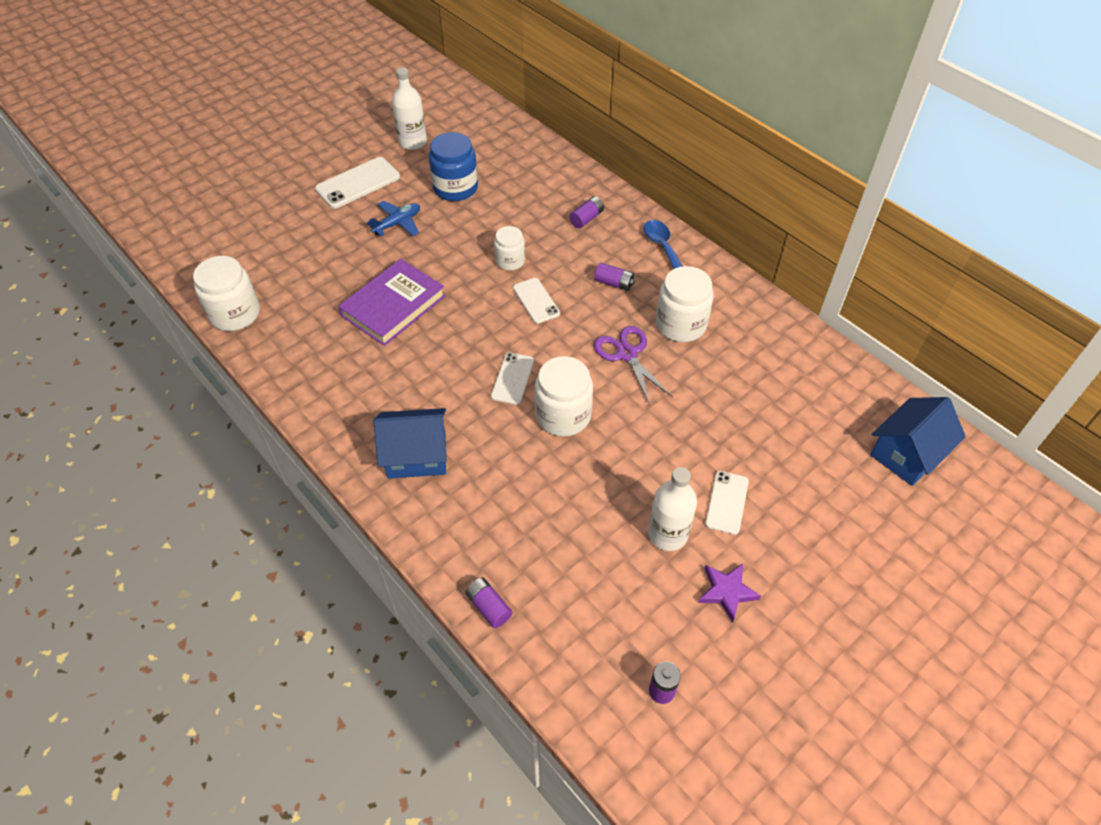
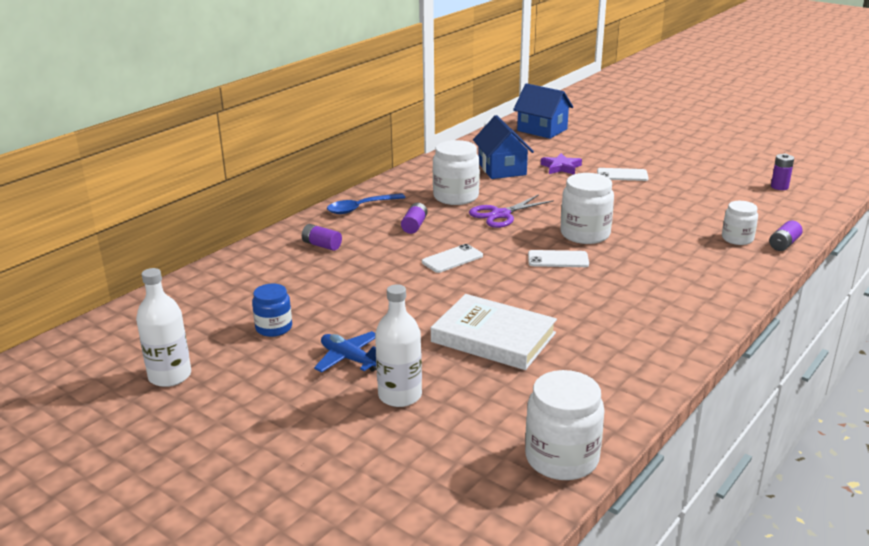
camera: 100 degrees left, 25 degrees down
white phone [315,157,400,209] -> none
purple book [338,259,446,346] -> white book [431,294,557,370]
blue house [374,408,447,479] -> blue house moved to [473,115,534,179]
blue jar [429,132,478,201] -> blue jar [252,284,292,337], size x0.62
white jar [494,226,525,270] -> white jar moved to [722,201,758,245]
white bottle [648,467,697,551] -> white bottle moved to [375,284,422,407]
purple star [698,563,761,622] -> purple star moved to [541,153,582,174]

